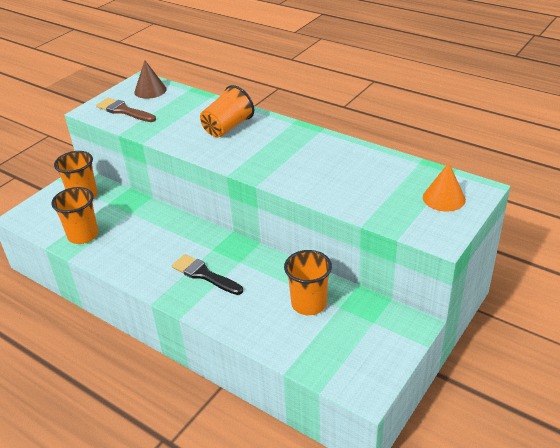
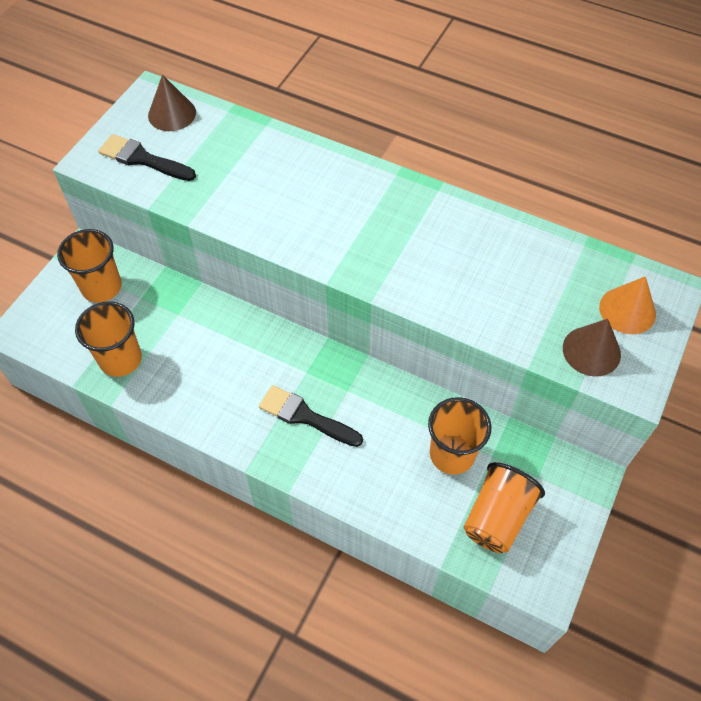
camera: 10 degrees left, 20 degrees up
brown brush [96,98,156,122] -> black brush [98,134,196,181]
orange cup [200,85,254,137] -> orange cup moved to [463,462,545,553]
none -> brown cone [563,319,621,377]

